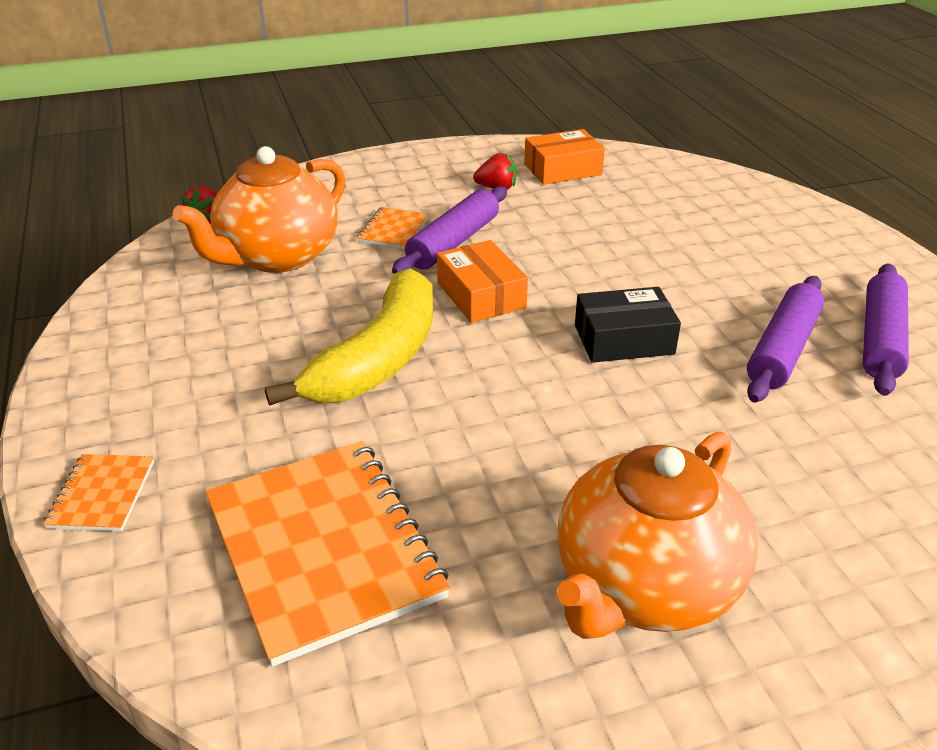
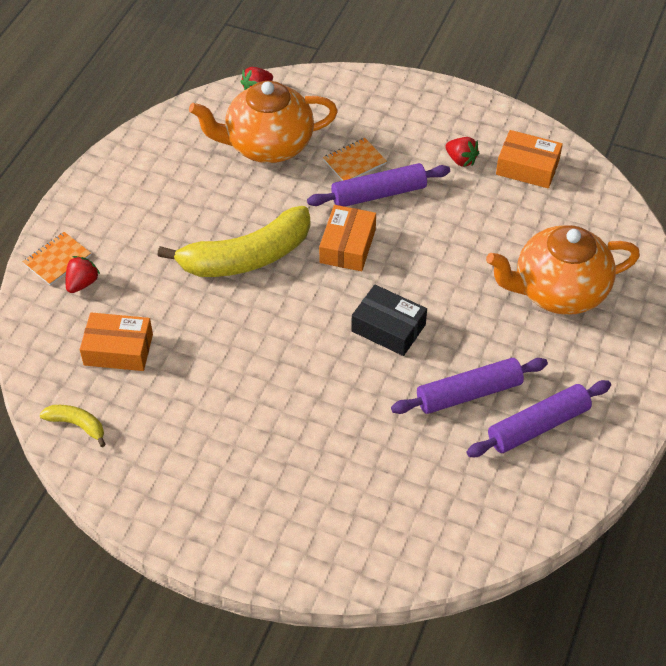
camera: 40 degrees right, 15 degrees up
orange notebook [206,441,450,667] -> orange box [80,312,153,371]
orange teapot [557,431,758,639] -> orange teapot moved to [486,225,640,315]
none -> yellow banana [39,405,106,447]
none -> red strawberry [66,256,100,293]

